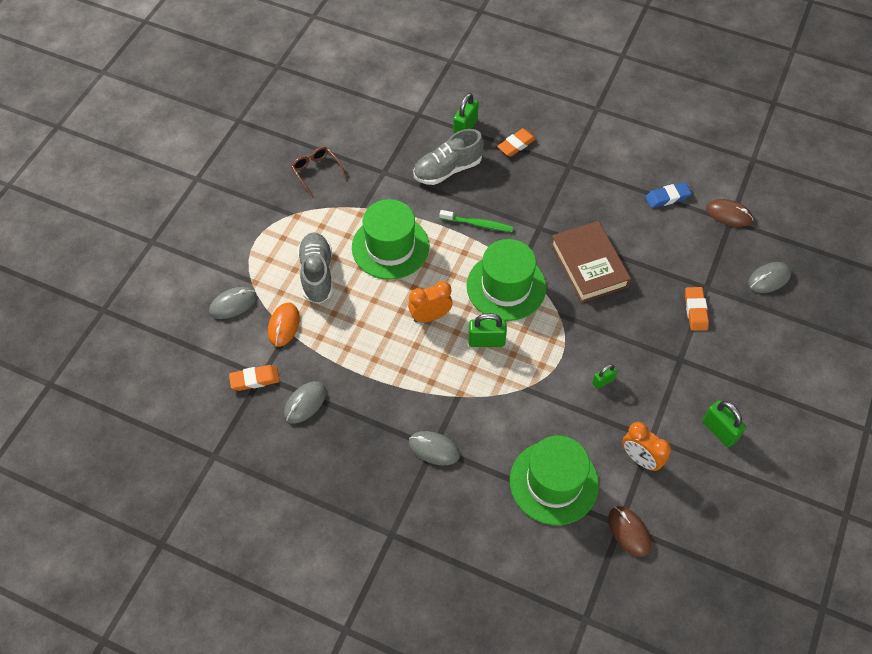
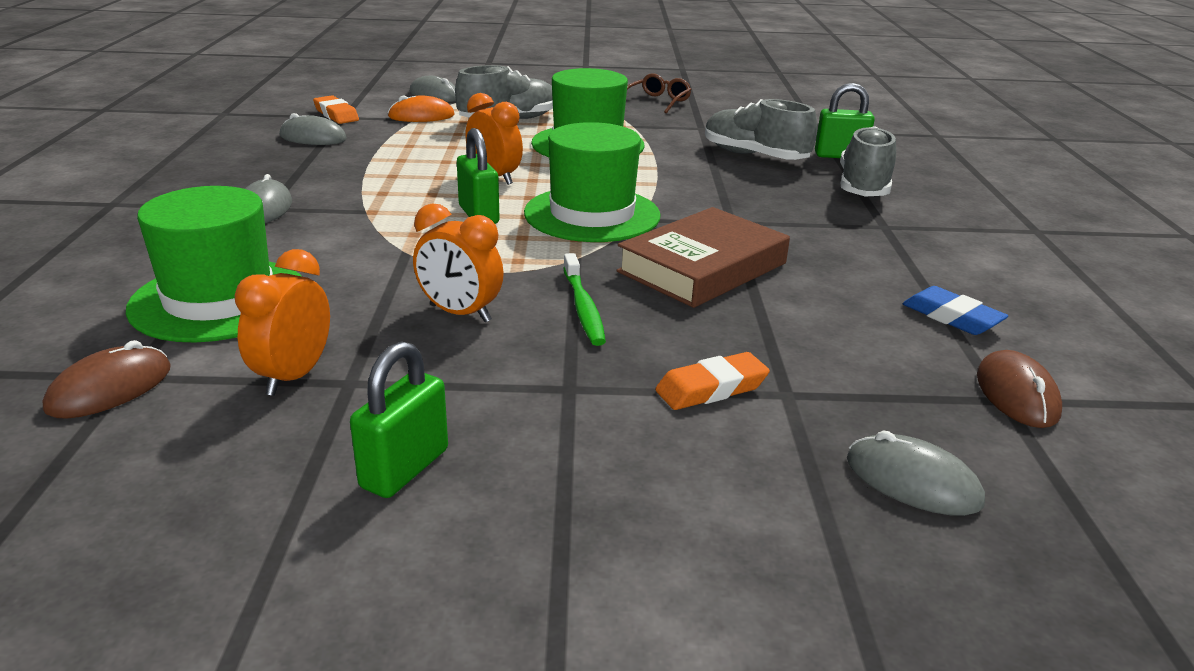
camera: 65 degrees right, 30 degrees down
green toothbrush [440,210,513,232] -> green toothbrush moved to [563,253,606,346]
orange eraser [497,128,536,157] -> grey shoe [840,126,896,197]
green padlock [592,364,617,389] -> orange clock [413,203,504,322]

